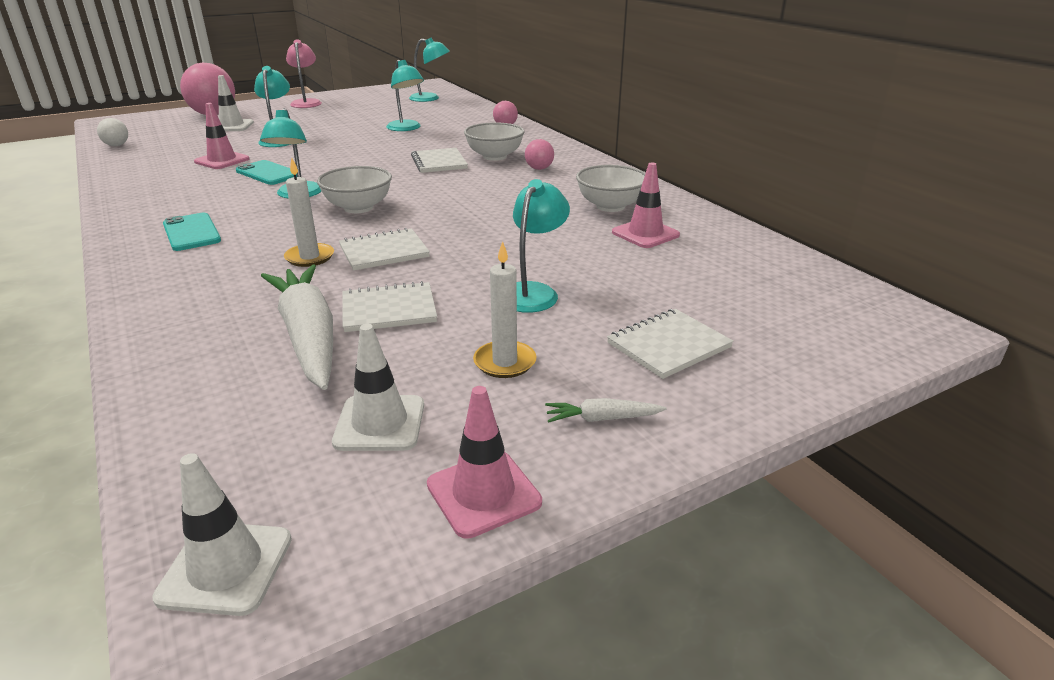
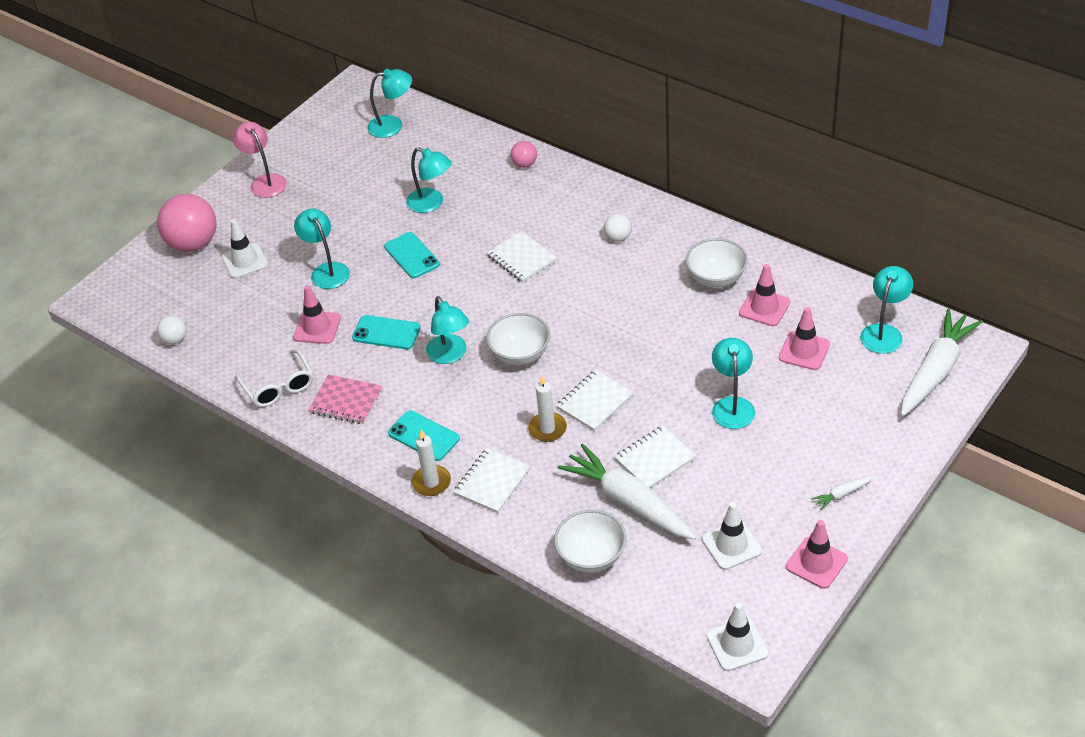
camera: 20 degrees left, 15 degrees up
white bowl [464,122,525,161] -> white bowl moved to [554,510,626,573]
white candle [473,241,536,378] -> white candle moved to [411,429,451,496]
pink ball [525,139,554,170] -> white ball [604,214,632,242]
white notebook [607,309,734,379] -> white notebook moved to [453,448,531,513]
none -> white glasses [236,349,313,407]
none -> pink notebook [308,375,383,424]
none -> turquoise phone [384,232,440,278]
none -> pink traffic cone [779,307,830,370]
none -> turquoise lamp [860,266,913,354]
none -> white carrot [901,309,983,416]

